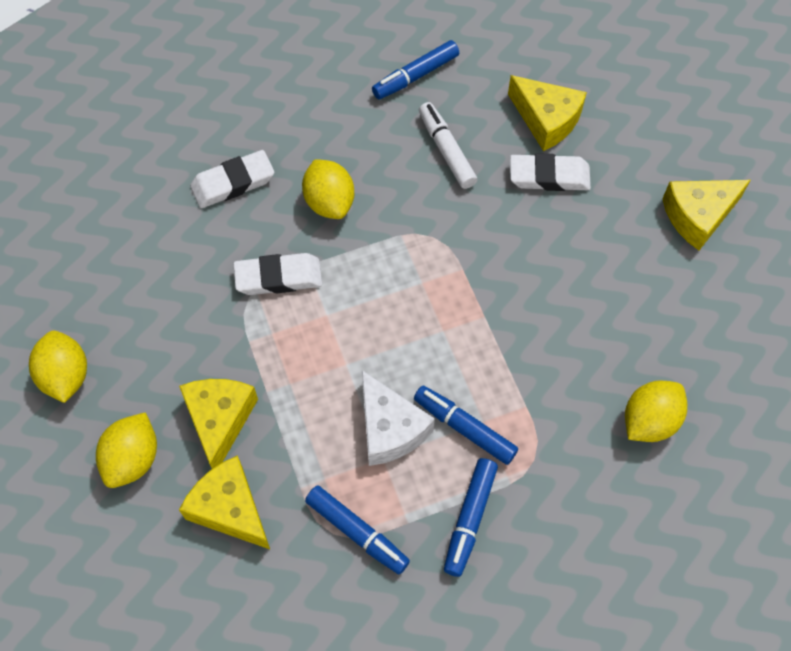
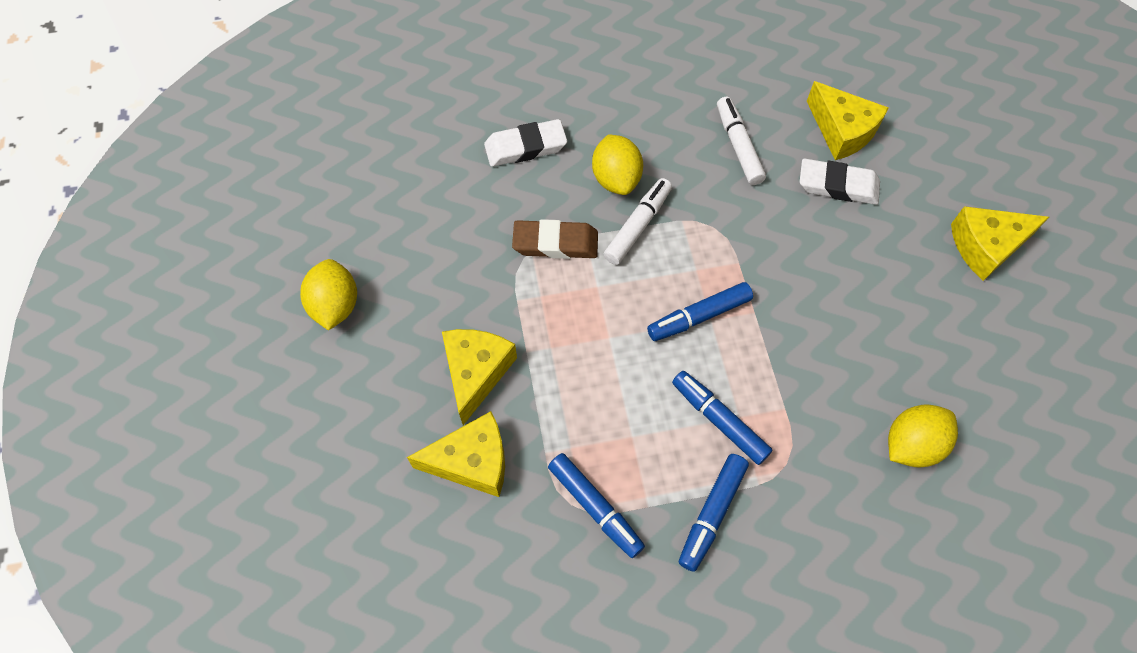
camera: 10 degrees right, 0 degrees up
yellow lemon [96,412,157,488] -> none
yellow cheese [179,455,270,549] -> yellow cheese turned 120 degrees clockwise [407,411,505,497]
white eraser [234,253,322,295] -> brown eraser [512,219,598,259]
white cheese [362,370,435,466] -> none
blue marker [372,40,459,99] -> blue marker moved to [647,282,753,341]
none -> white marker [604,178,672,265]

